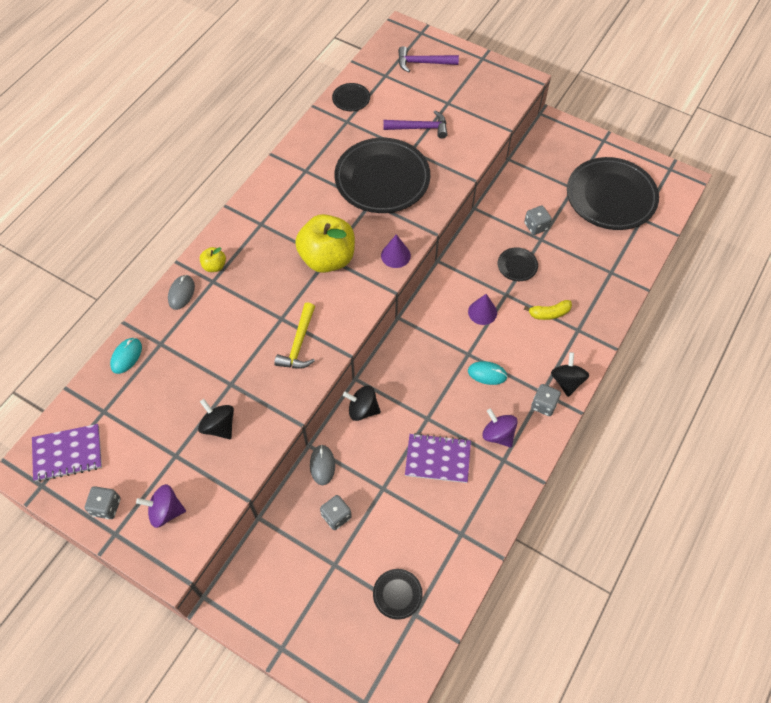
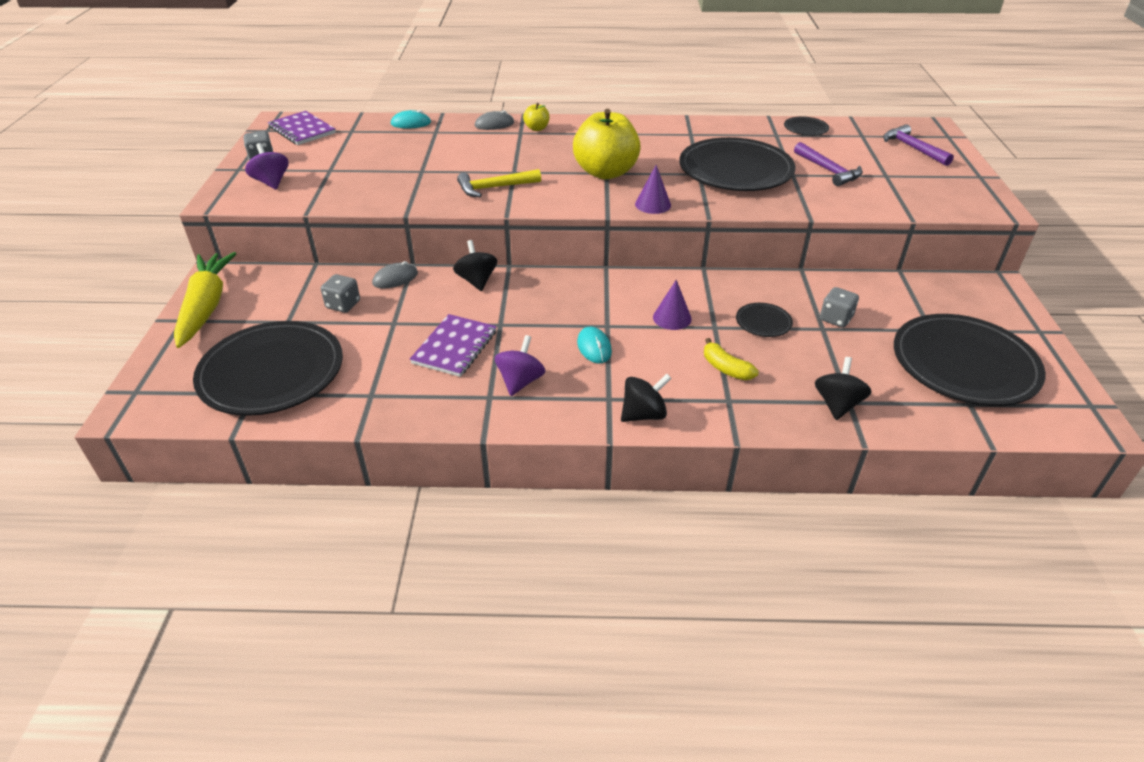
camera: 60 degrees right, 20 degrees down
black spinning top [198,399,234,439] -> black spinning top moved to [815,357,872,420]
black plate [373,569,423,620] -> black plate [193,321,343,416], size x2.36
purple notebook [405,433,471,483] -> purple notebook turned 45 degrees clockwise [410,314,497,377]
grey dice [531,384,561,416] -> none
none -> yellow carrot [174,252,237,348]

